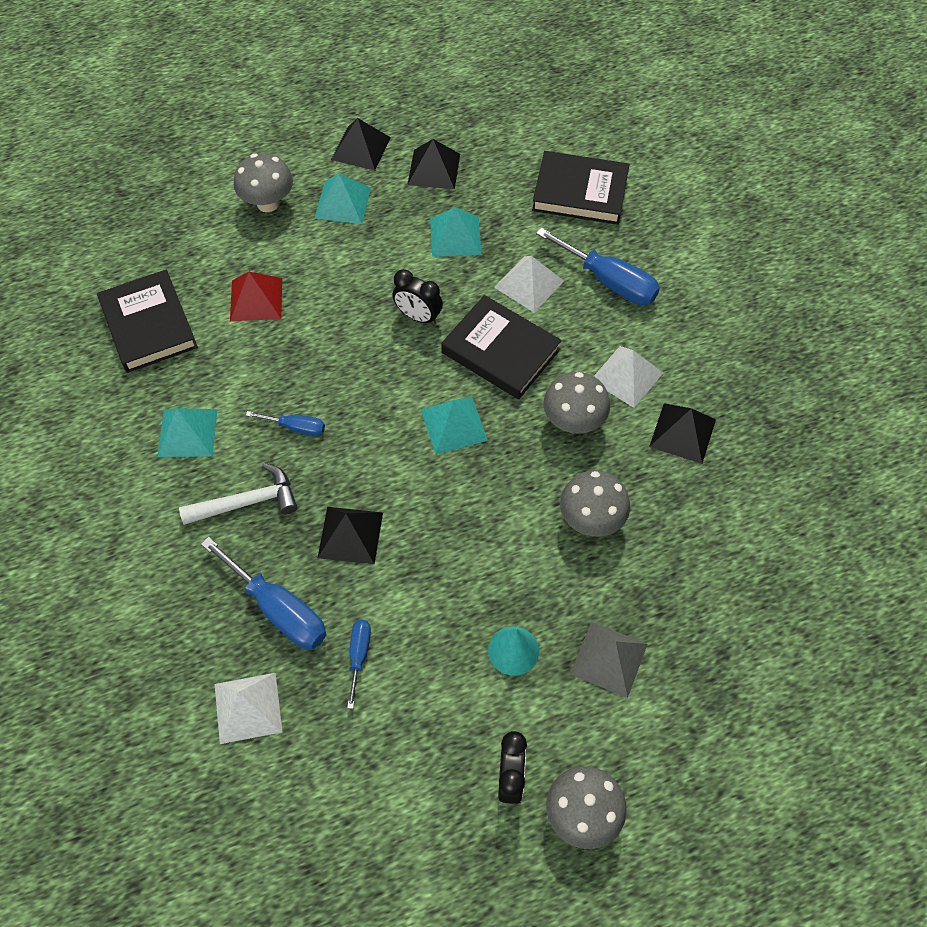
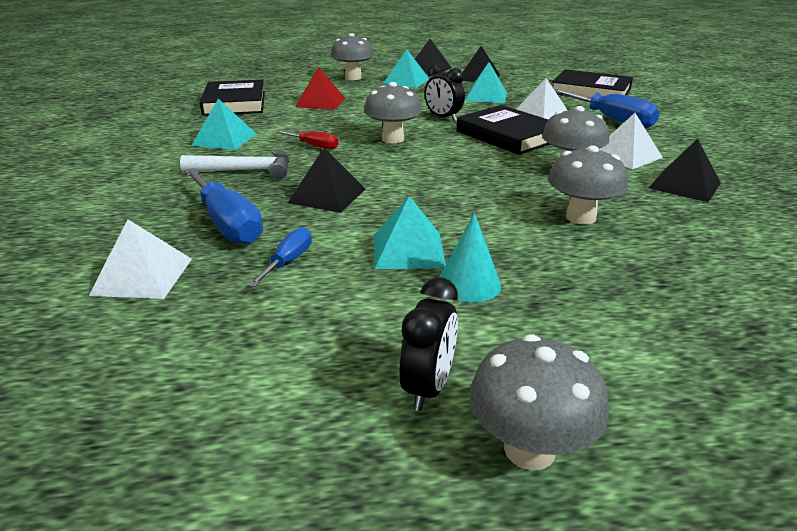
camera: 15 degrees right, 30 degrees down
blue screwdriver [246,411,325,436] -> red screwdriver [276,130,338,150]
turquoise pyramid [421,396,488,454] -> turquoise pyramid moved to [374,196,446,269]
grey pyramid [570,621,648,698] -> none
none -> grey mushroom [364,82,422,143]

